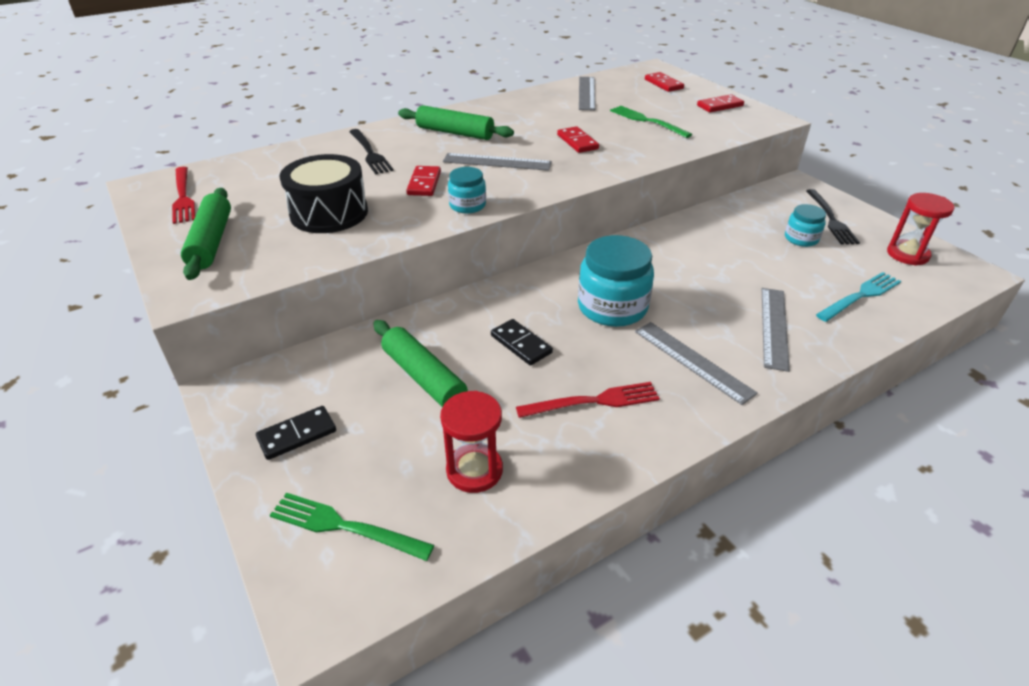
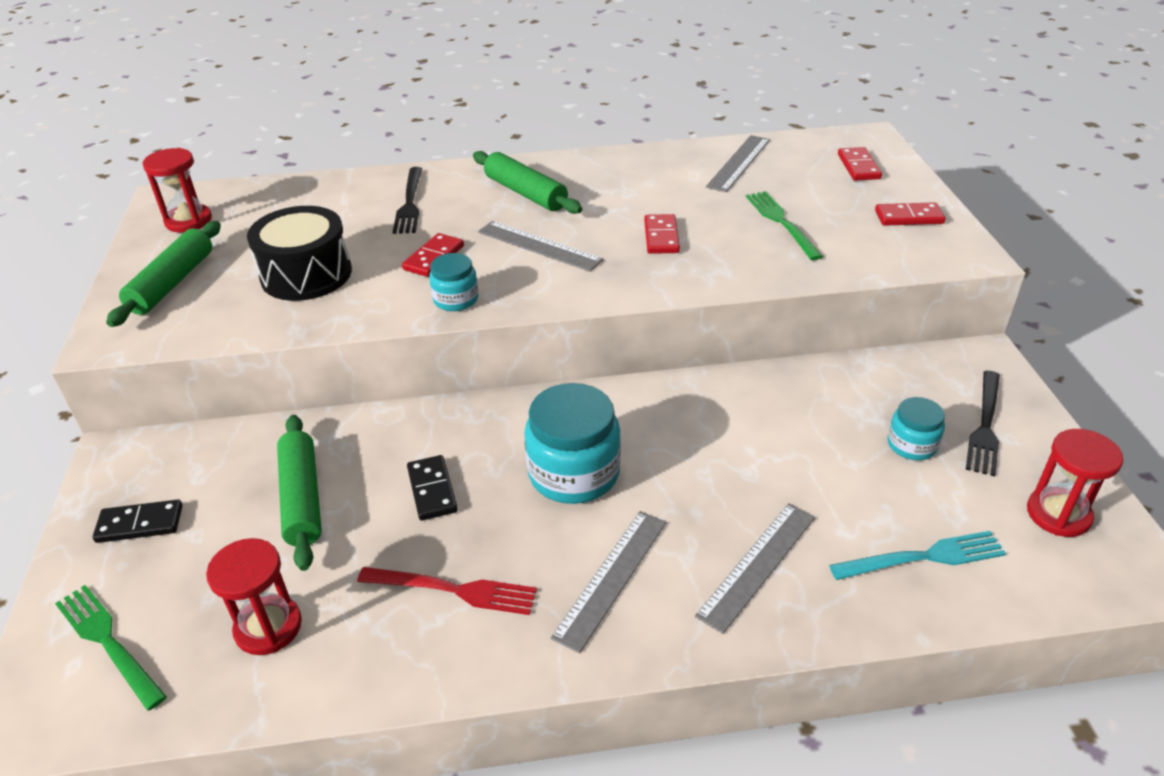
camera: 25 degrees right, 0 degrees up
red fork [172,167,195,224] -> red hourglass [143,148,212,232]
grey ruler [635,322,758,405] -> grey ruler turned 45 degrees clockwise [551,511,667,653]

